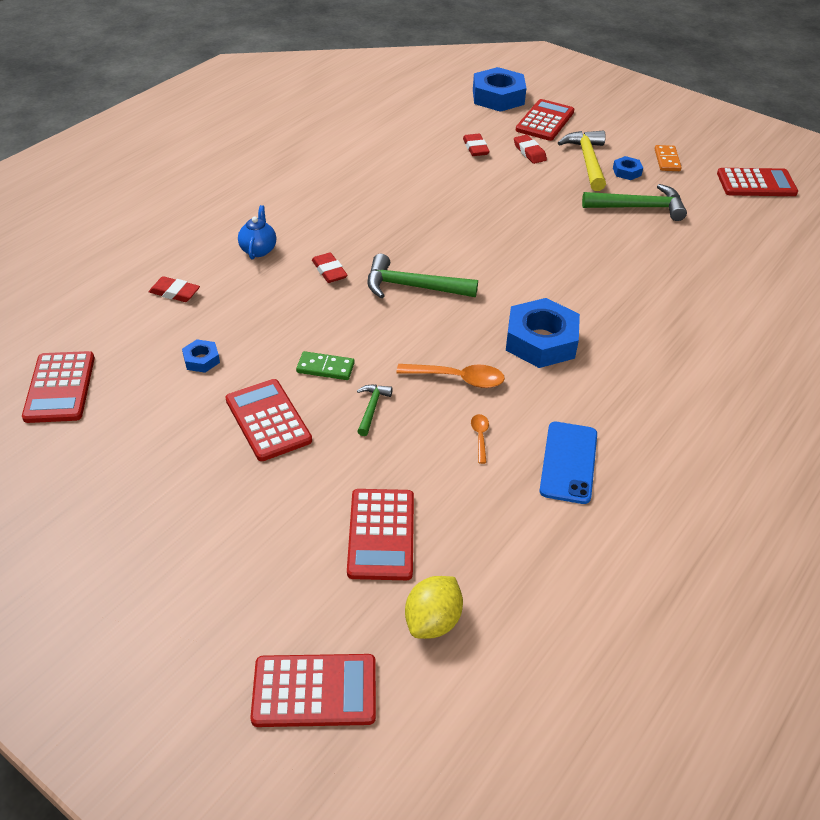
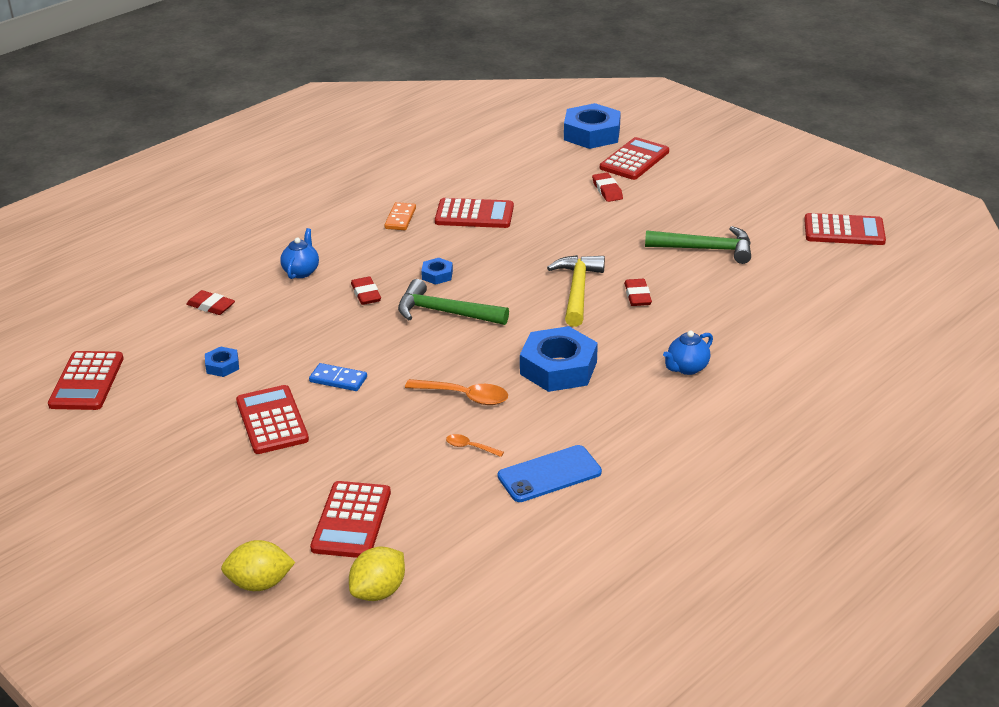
camera: 10 degrees right, 10 degrees down
red calculator [250,654,376,727] -> red calculator moved to [435,198,514,228]
green domino [296,351,355,380] -> blue domino [309,363,367,391]
green hammer [357,385,393,436] -> none
red eraser [463,134,490,156] -> red eraser moved to [624,279,652,306]
orange spoon [471,414,489,464] -> orange spoon turned 75 degrees counterclockwise [446,434,504,457]
blue phone [539,422,597,504] -> blue phone turned 45 degrees clockwise [498,445,602,502]
yellow hammer [558,130,606,191] -> yellow hammer moved to [547,255,605,327]
blue nut [613,156,643,180] -> blue nut moved to [421,258,453,285]
orange domino [655,145,682,171] -> orange domino moved to [384,202,416,230]
none -> yellow lemon [221,540,295,591]
none -> blue teapot [663,331,713,375]

